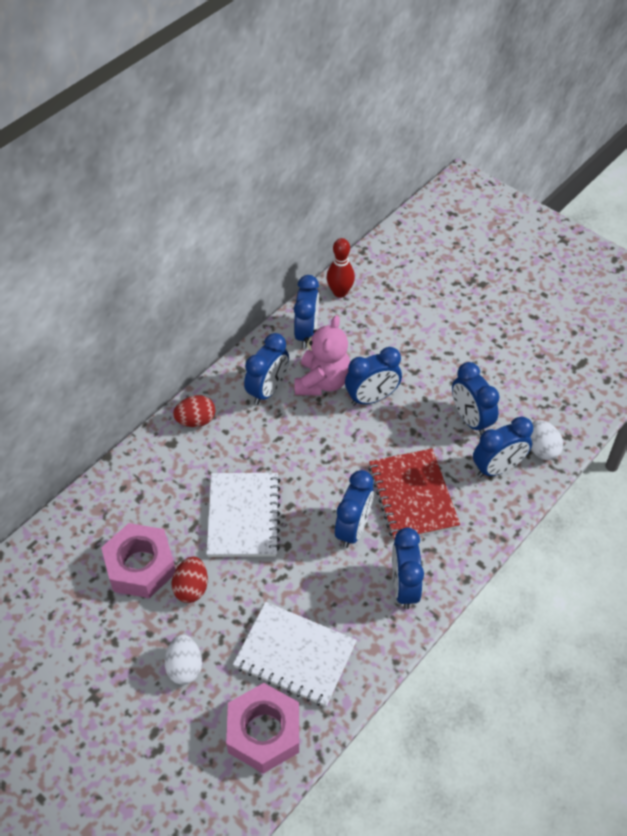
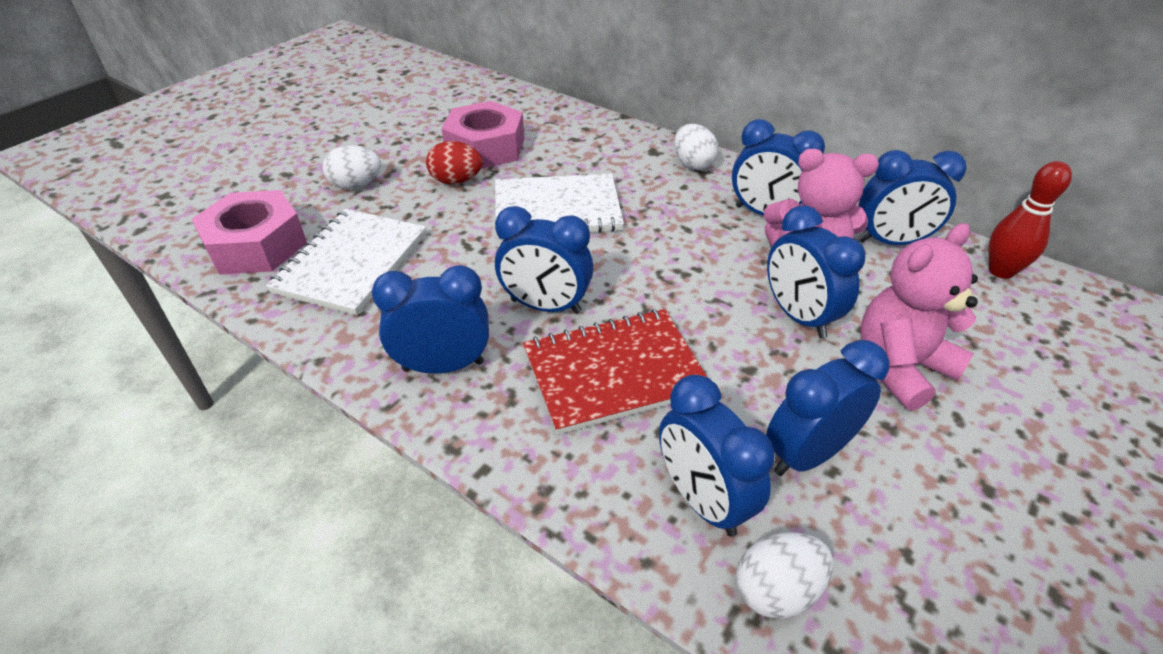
camera: 85 degrees right, 10 degrees down
red egg [173,395,215,427] -> white egg [674,124,719,170]
none -> pink teddy bear [860,223,978,411]

